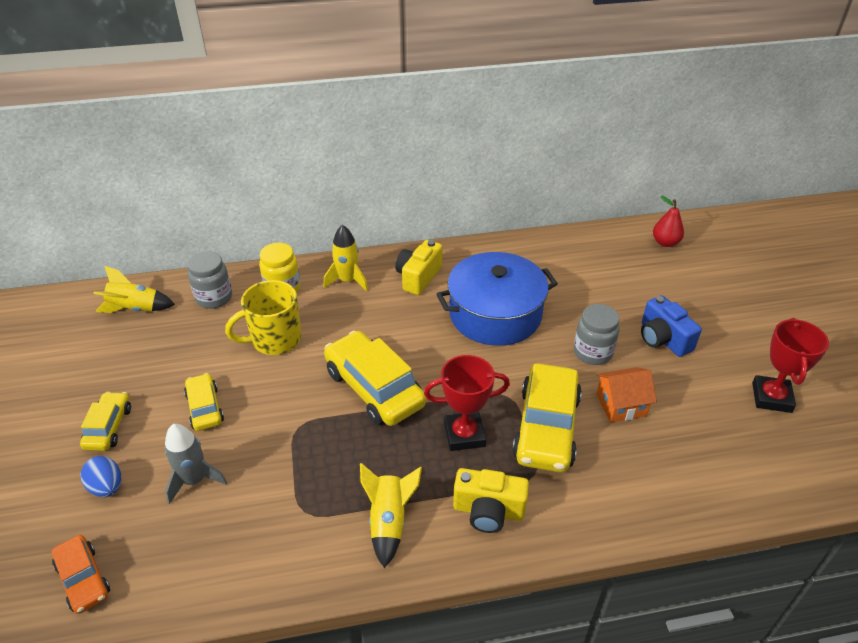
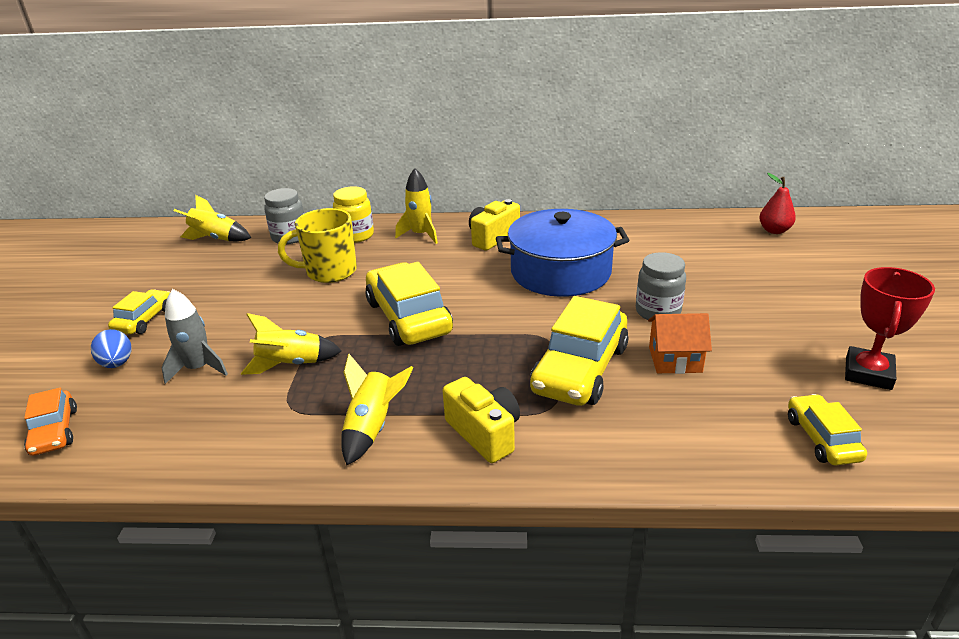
camera: 15 degrees right, 10 degrees down
yellow car [184,373,224,431] -> yellow car moved to [788,394,867,465]
red trophy [424,355,510,451] -> none
yellow camera [453,468,529,533] -> yellow camera turned 150 degrees counterclockwise [442,377,520,463]
blue camera [641,295,702,357] -> none
none -> yellow rocket [241,313,342,375]

